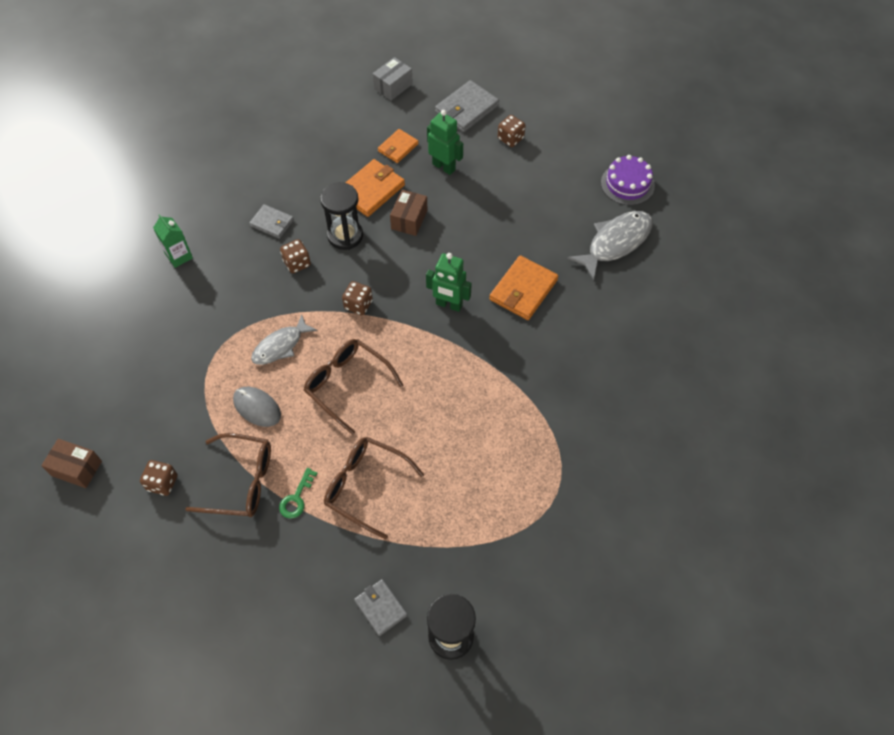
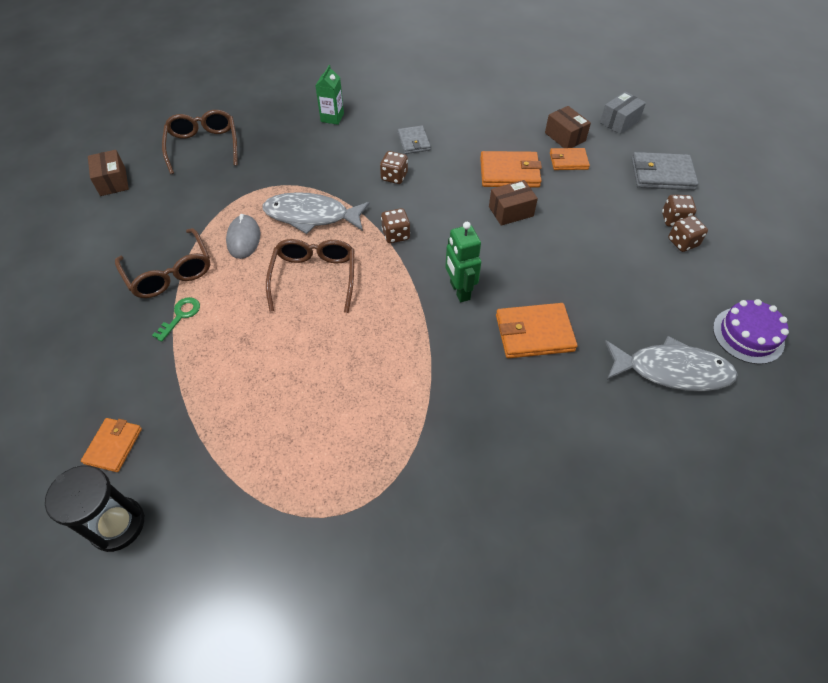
camera: 50 degrees right, 5 degrees down
brown dice [140,460,177,496] -> brown dice moved to [668,215,708,252]
grey fish [251,314,318,365] -> grey fish [262,192,370,234], size x1.50
green key [279,468,317,519] -> green key turned 135 degrees clockwise [152,297,200,342]
black hourglass [320,182,363,250] -> none
brown glasses [324,437,424,539] -> brown glasses moved to [162,110,237,174]
grey wallet [354,579,407,636] -> orange wallet [81,418,142,472]
grey box [373,57,413,101] -> grey box turned 45 degrees counterclockwise [600,91,646,134]
green robot [427,110,463,175] -> none
none -> brown box [545,106,591,148]

